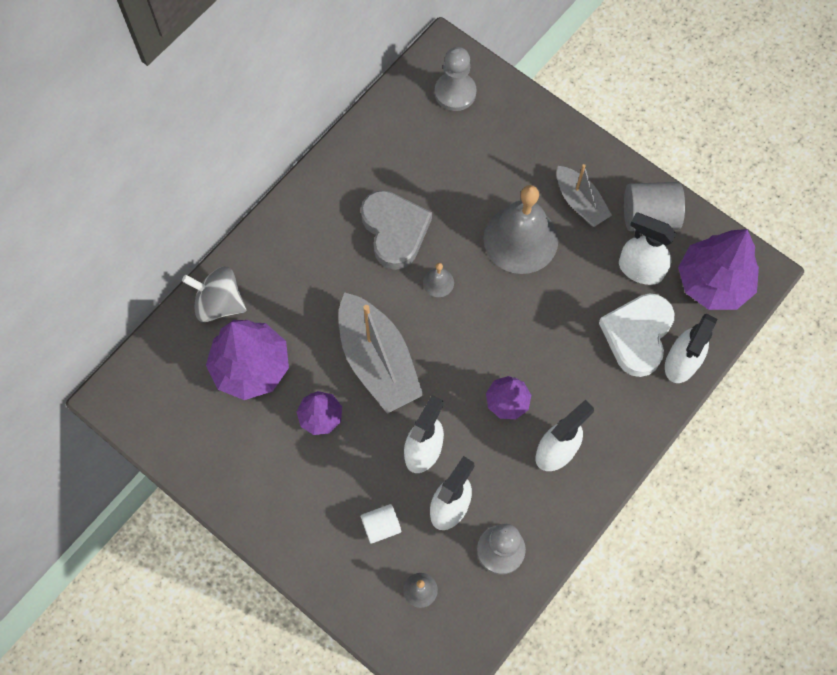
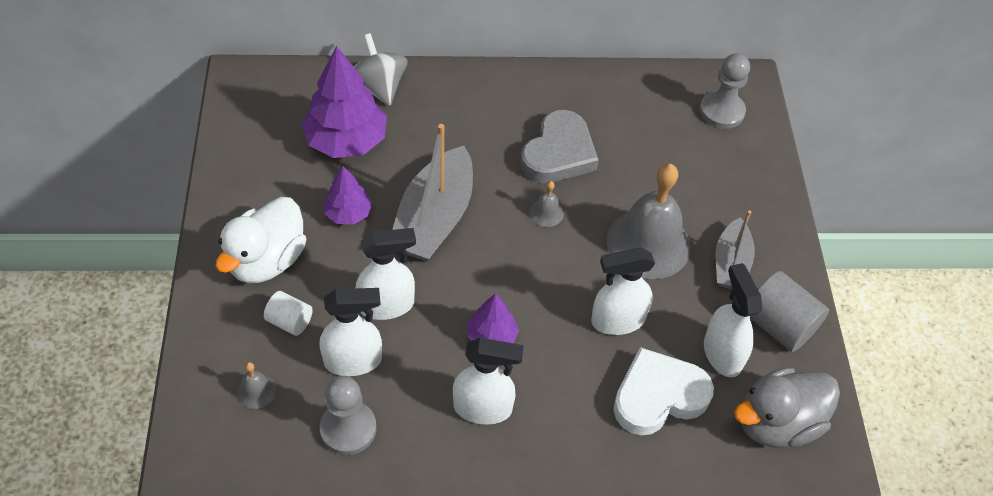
camera: 45 degrees right, 15 degrees down
white spray bottle [665,314,717,383] -> white spray bottle moved to [591,247,655,335]
purple tree [678,229,759,310] -> grey duck [734,368,840,448]
none -> white duck [216,197,306,283]

